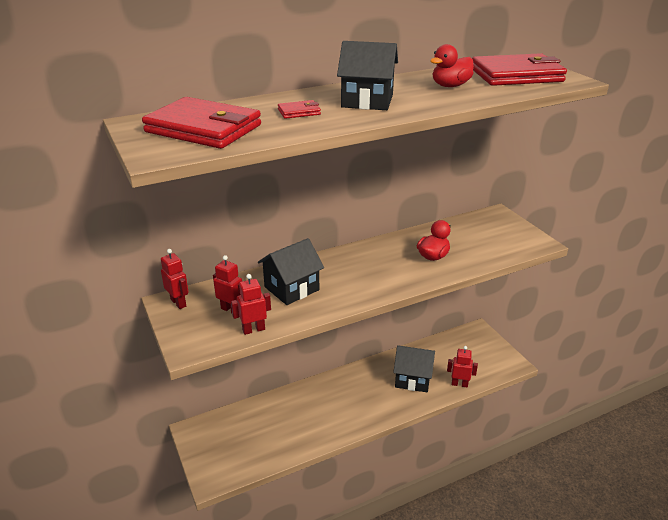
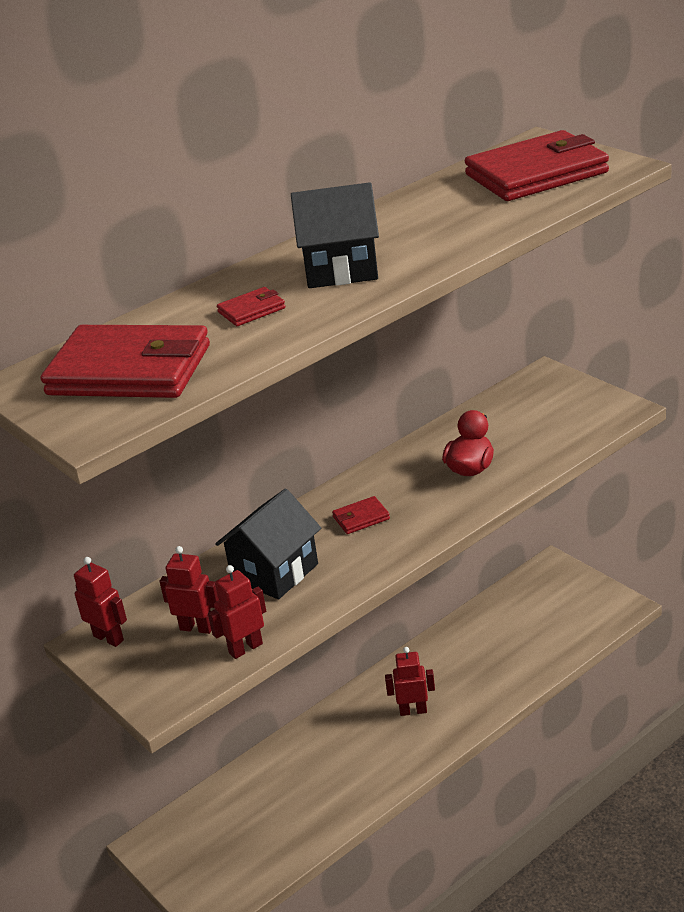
camera: 10 degrees left, 0 degrees up
black house [393,345,435,392] -> none
red duck [430,44,474,87] -> none
red robot [447,346,478,388] -> red robot moved to [385,647,435,716]
none -> red wallet [332,496,390,534]

